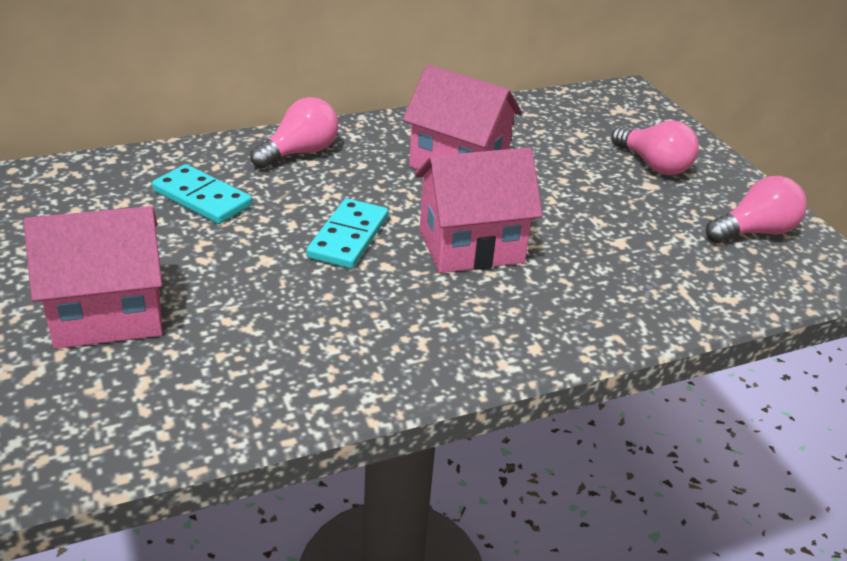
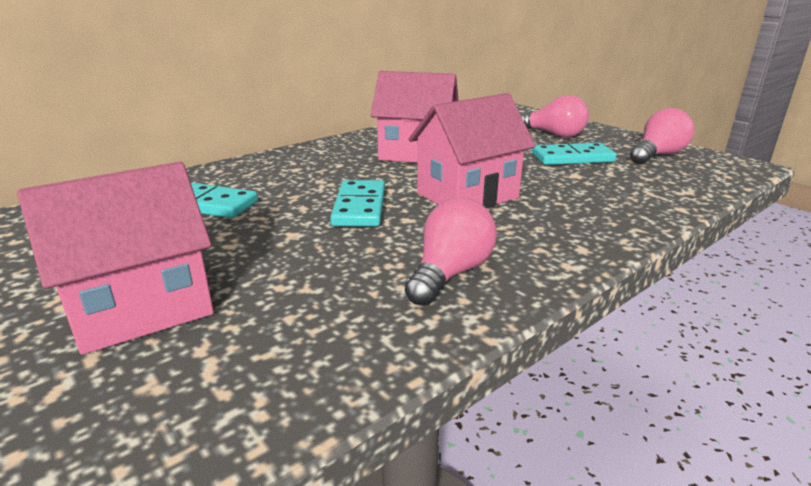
camera: 15 degrees left, 10 degrees down
pink light bulb [250,97,338,169] -> pink light bulb moved to [405,198,497,306]
none -> turquoise domino [532,143,617,165]

